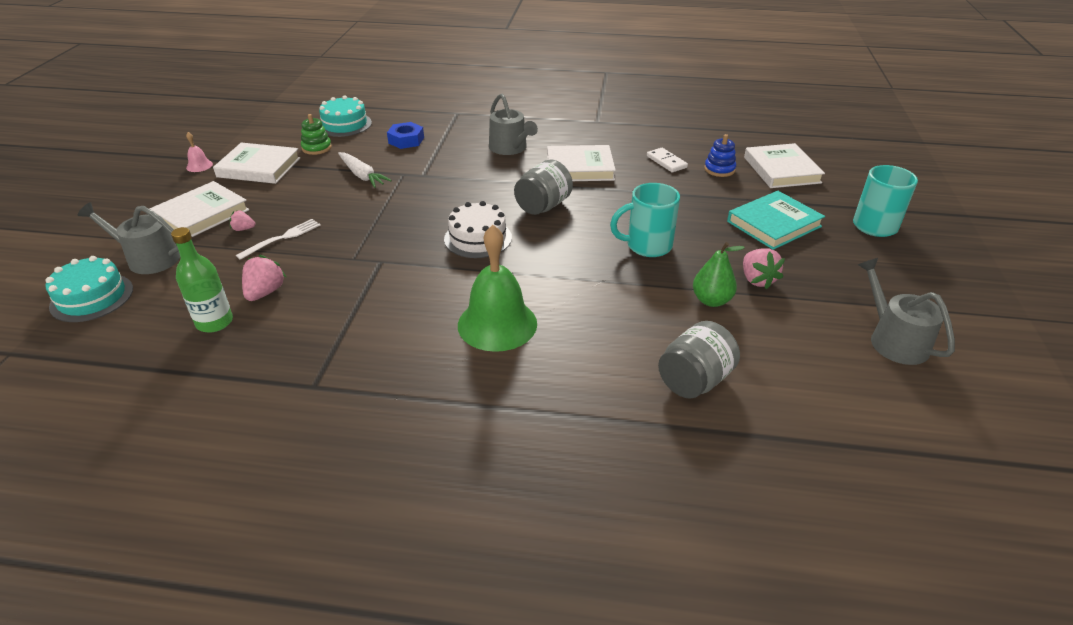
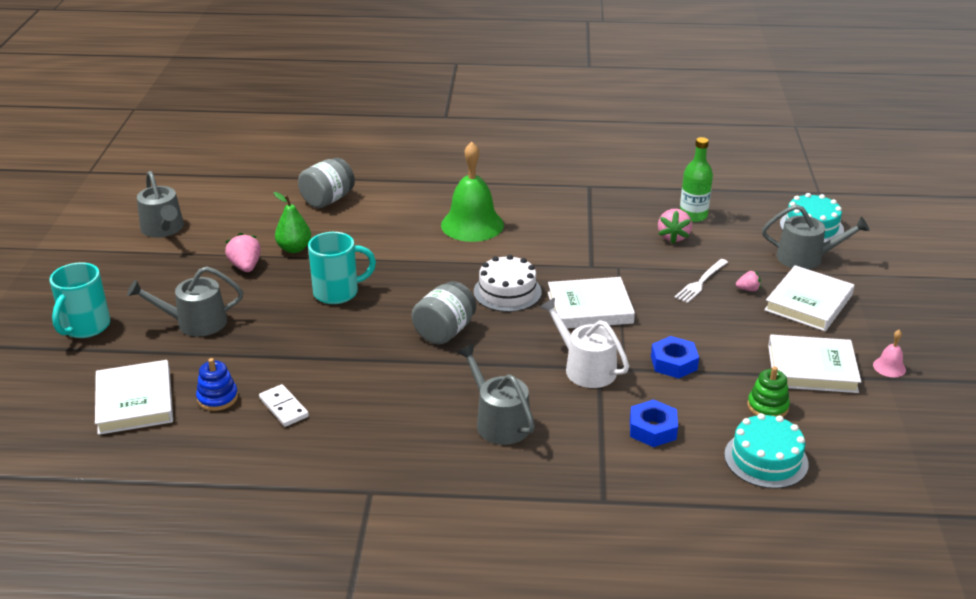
camera: 175 degrees right, 5 degrees down
white carrot [338,152,392,188] -> blue nut [651,336,699,379]
white book [547,145,616,181] -> white book moved to [548,277,635,329]
turquoise book [727,191,825,250] -> grey watering can [127,266,243,337]
none -> white watering can [540,298,629,388]

